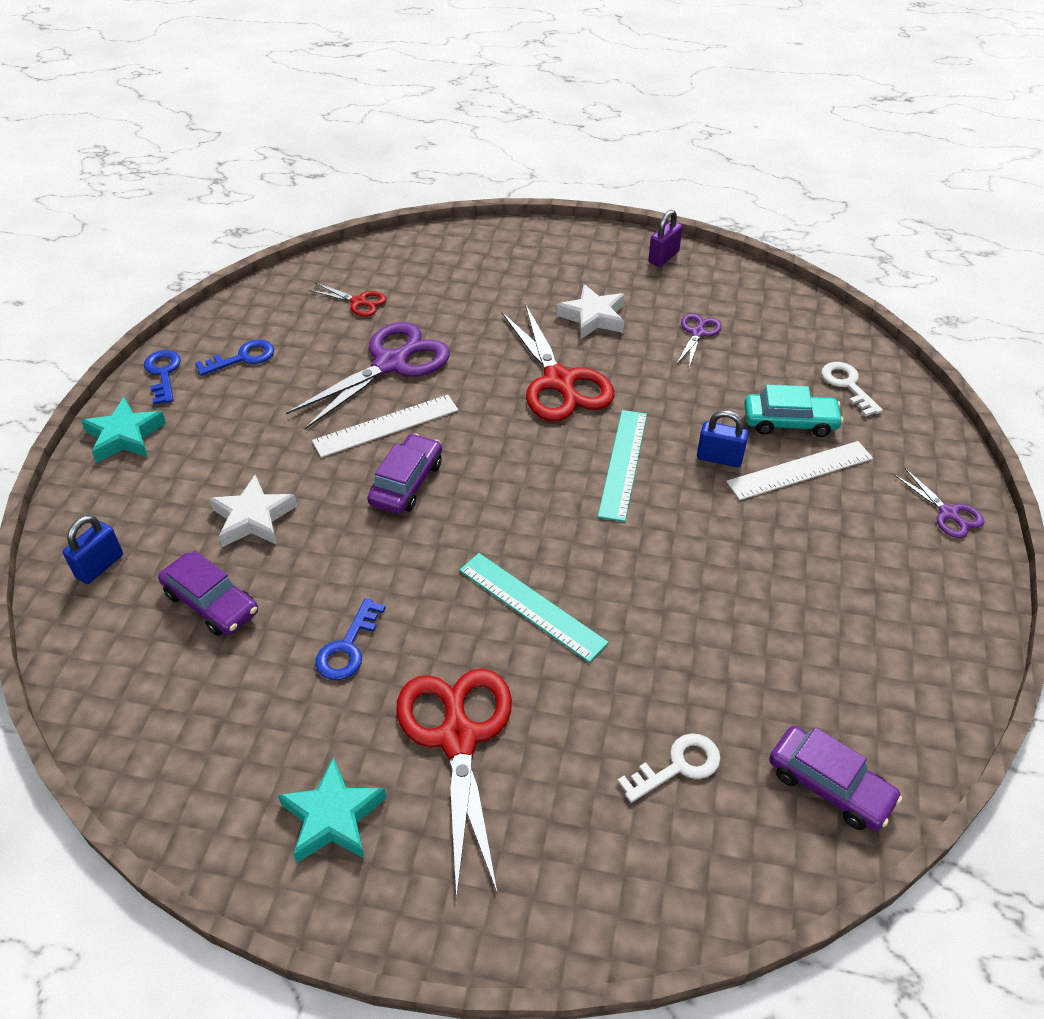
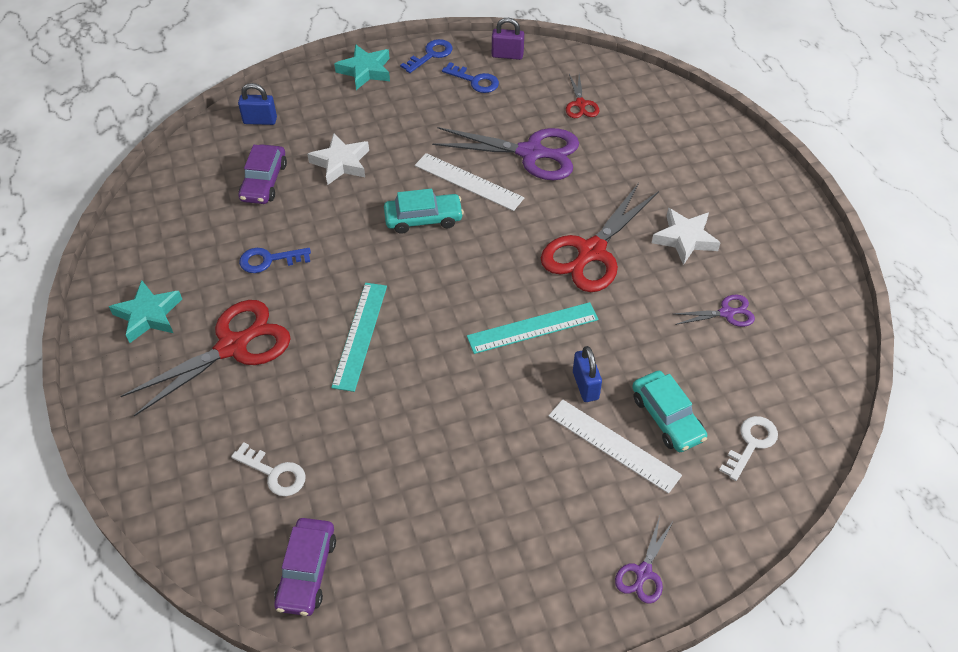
camera: 60 degrees right, 5 degrees up
purple car [367,433,442,514] -> turquoise car [384,189,464,234]
purple padlock [648,210,683,267] -> purple padlock moved to [492,18,524,60]

